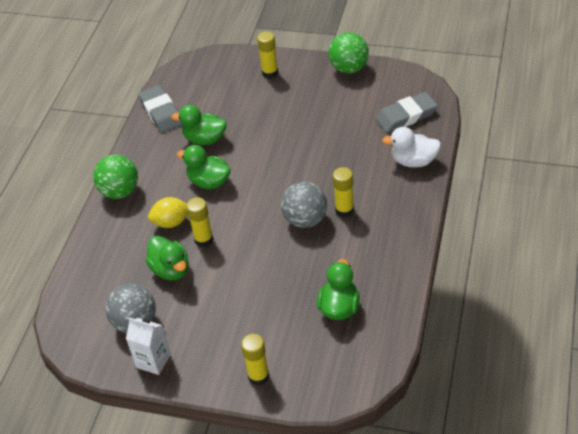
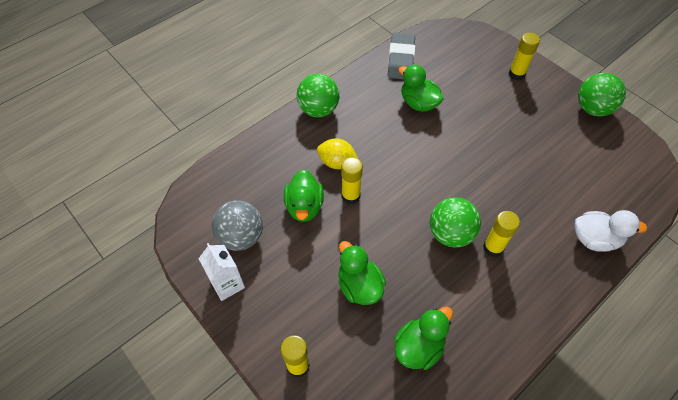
camera: 30 degrees right, 10 degrees up
green duck [177,145,231,189] -> green duck moved to [339,241,386,305]
grey ball [281,182,327,228] -> green ball [430,197,481,248]
grey eraser [375,92,438,133] -> none
white duck [382,127,441,168] -> white duck turned 150 degrees clockwise [574,210,647,252]

